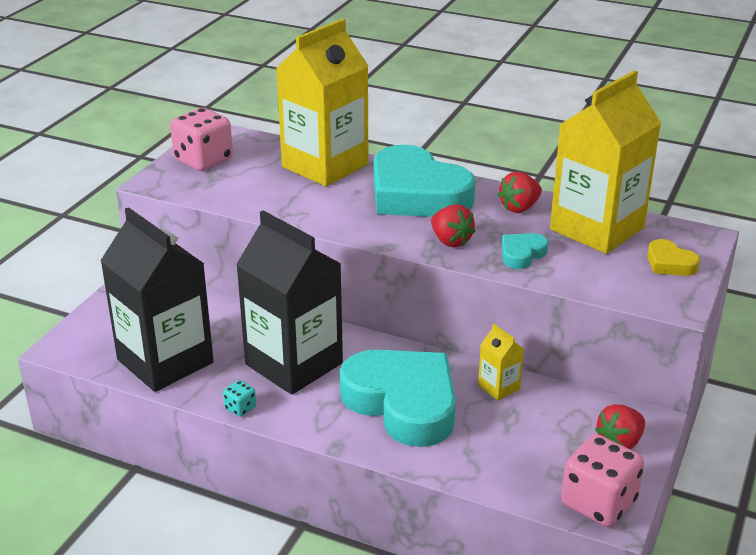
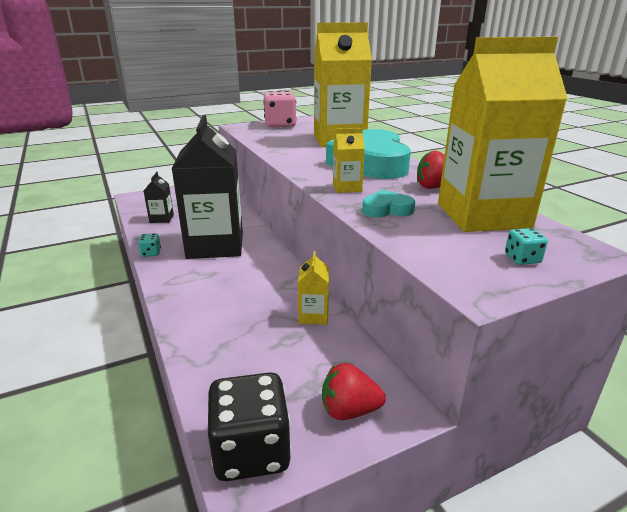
camera: 40 degrees right, 5 degrees down
black carton [100,207,214,392] -> black carton [144,172,174,223], size x0.42
turquoise heart [340,350,456,447] -> none
red strawberry [431,204,476,247] -> yellow carton [333,128,365,193]
pink dice [561,434,644,527] -> black dice [207,372,291,481]
yellow heart [647,239,700,276] -> turquoise dice [505,228,548,265]

